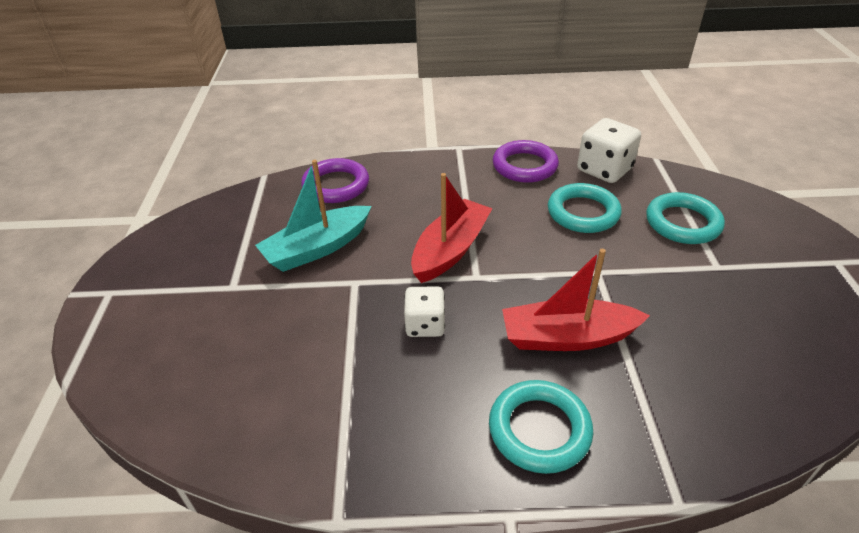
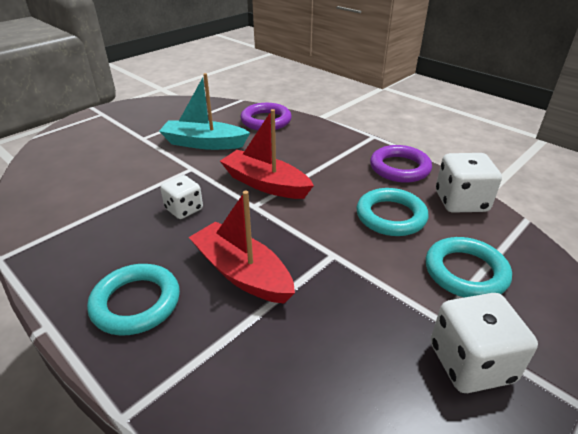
camera: 45 degrees right, 5 degrees down
red boat [411,173,493,283] -> red boat turned 135 degrees counterclockwise [220,109,314,199]
none -> white dice [431,293,538,393]

